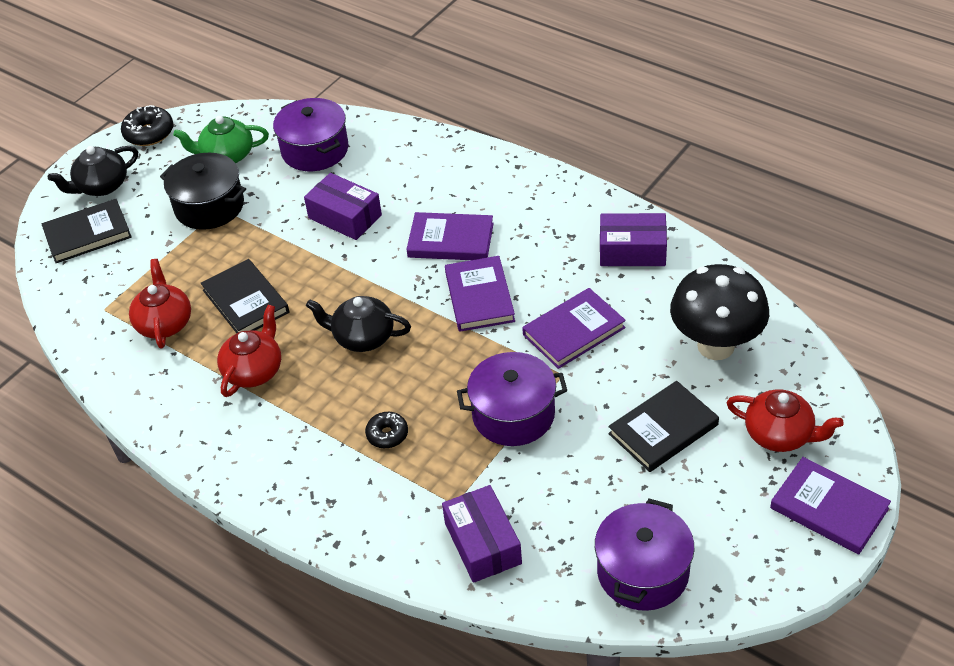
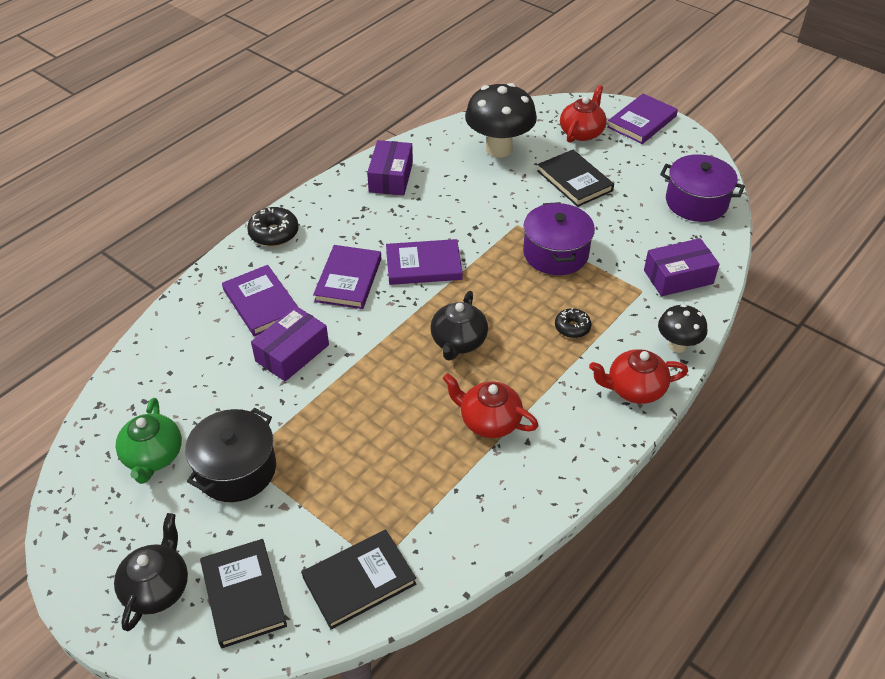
camera: 90 degrees left, 0 degrees up
black teapot [48,146,138,196] -> black teapot turned 135 degrees counterclockwise [114,513,188,631]
black donut [121,105,173,146] -> black donut moved to [247,207,299,246]
red teapot [129,259,191,349] -> red teapot moved to [589,349,688,404]
black book [201,259,289,333] -> black book moved to [302,529,416,630]
purple pot [273,98,348,171] -> none
purple book [522,288,626,369] -> purple book moved to [222,265,298,336]
none -> black mushroom [658,304,707,353]

